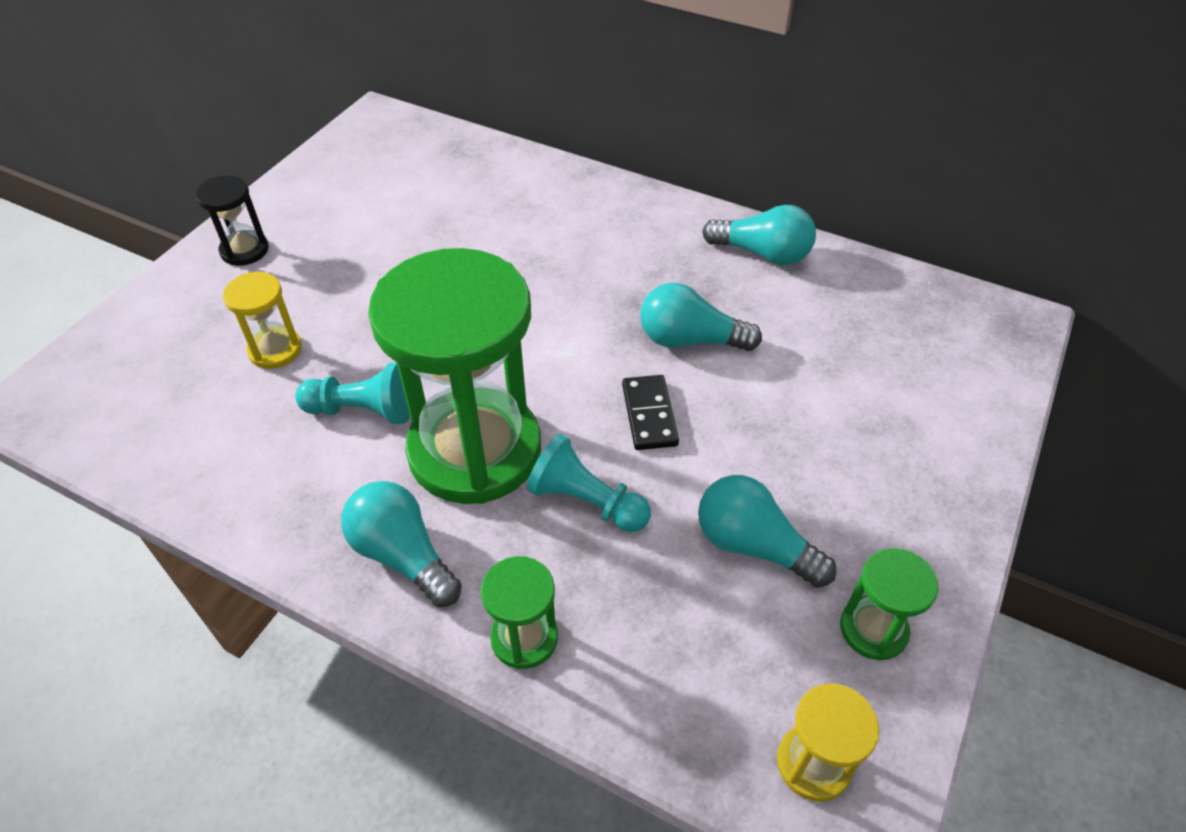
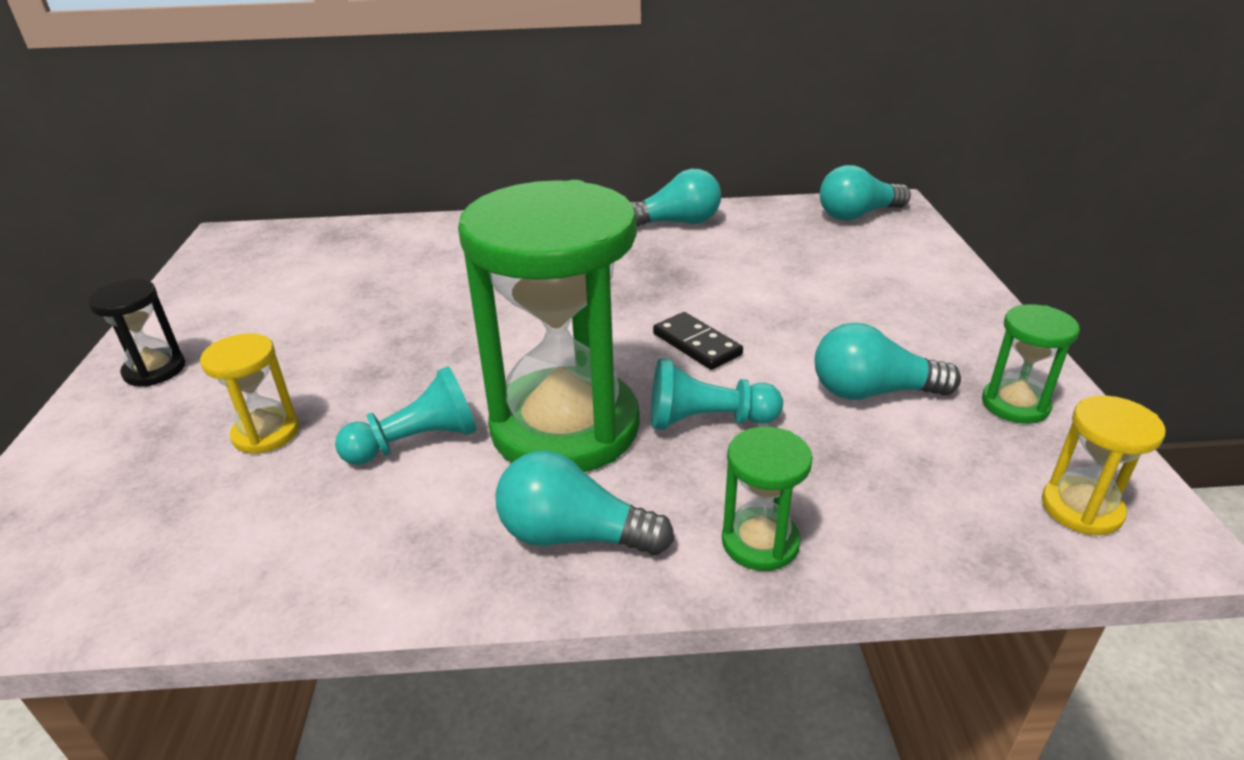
camera: 30 degrees left, 15 degrees down
turquoise light bulb [640,283,762,351] -> turquoise light bulb moved to [820,165,911,221]

